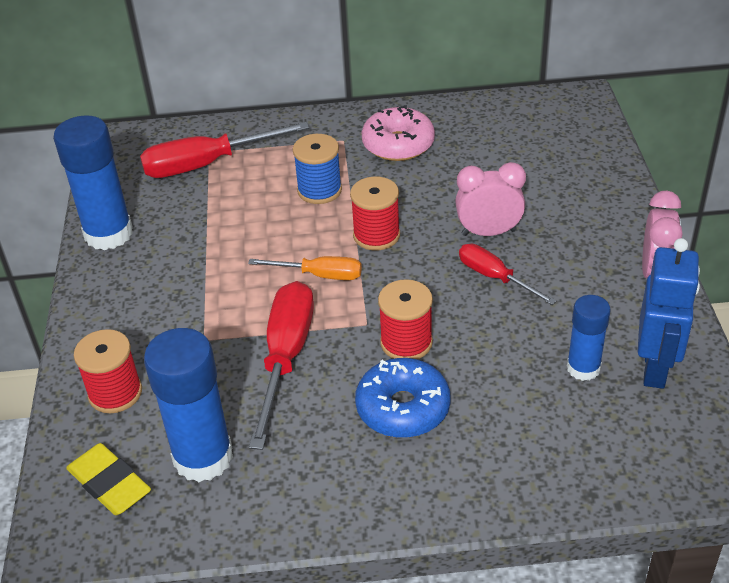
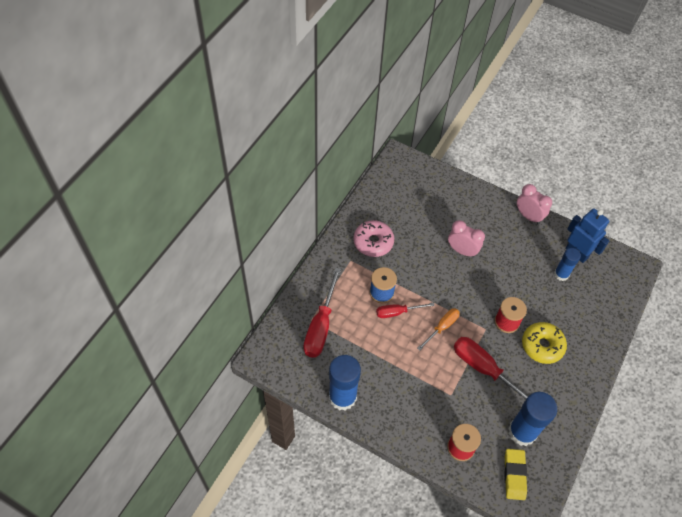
camera: 60 degrees left, 15 degrees up
yellow eraser [66,443,151,515] -> yellow eraser turned 75 degrees counterclockwise [504,449,527,500]
red spool [350,177,400,250] -> none
blue donut [355,358,451,438] -> yellow donut [522,322,567,364]
pink clock [455,162,526,236] -> pink clock turned 90 degrees clockwise [448,220,485,257]
red screwdriver [459,244,557,305] -> red screwdriver moved to [376,303,435,318]

